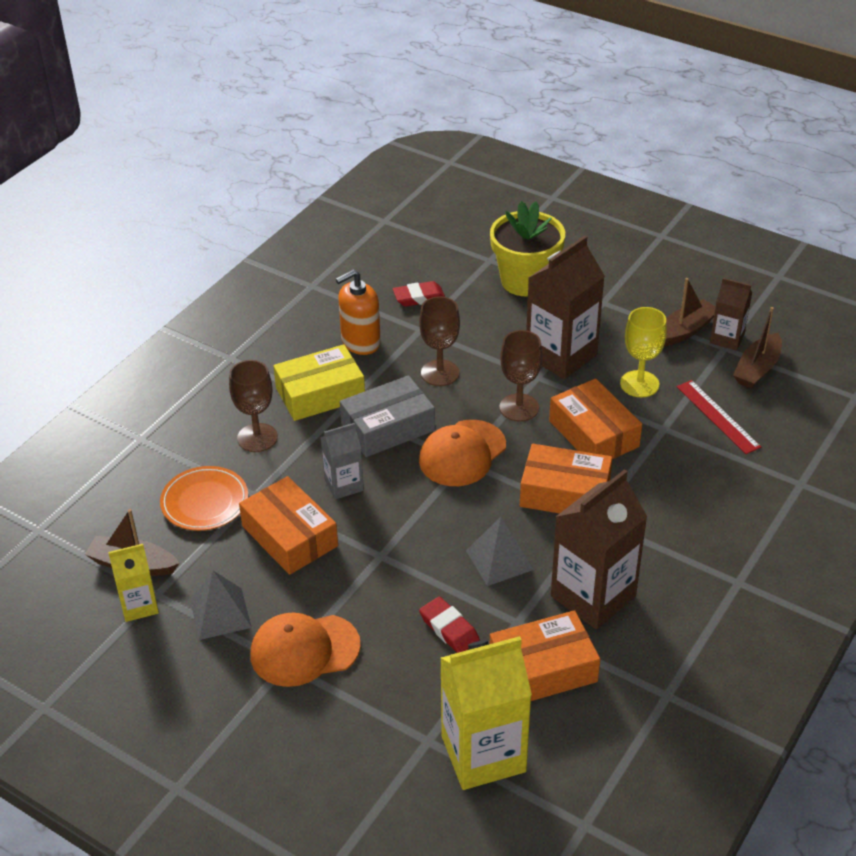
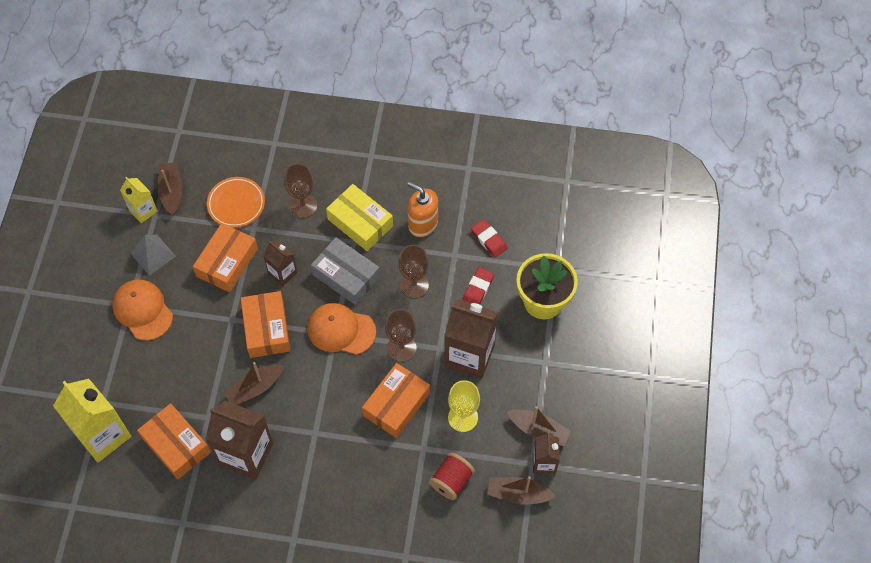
camera: 65 degrees right, 20 degrees up
grey carton [321,423,364,499] -> brown carton [263,241,298,286]
red eraser [419,597,480,653] -> red eraser moved to [462,267,494,304]
grey pyramid [466,517,534,586] -> brown boat [224,362,284,405]
orange box [520,444,612,514] -> orange box moved to [241,291,290,358]
red ruler [677,380,761,454] -> red spool [429,452,475,500]

